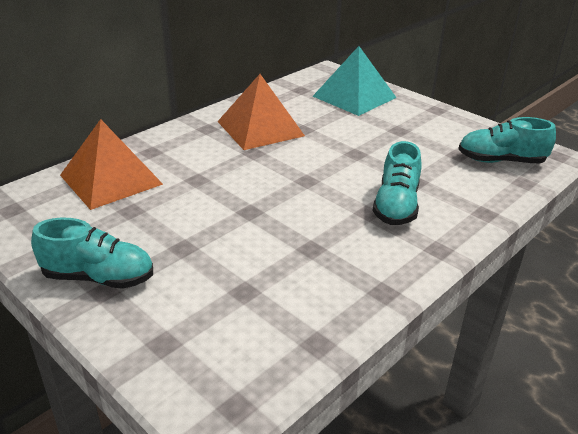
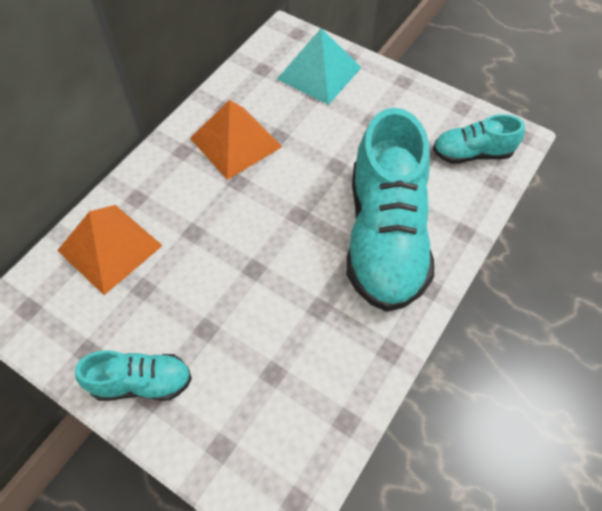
camera: 10 degrees left, 25 degrees up
turquoise shoe [372,141,422,225] -> turquoise shoe [346,108,434,312], size x2.02

